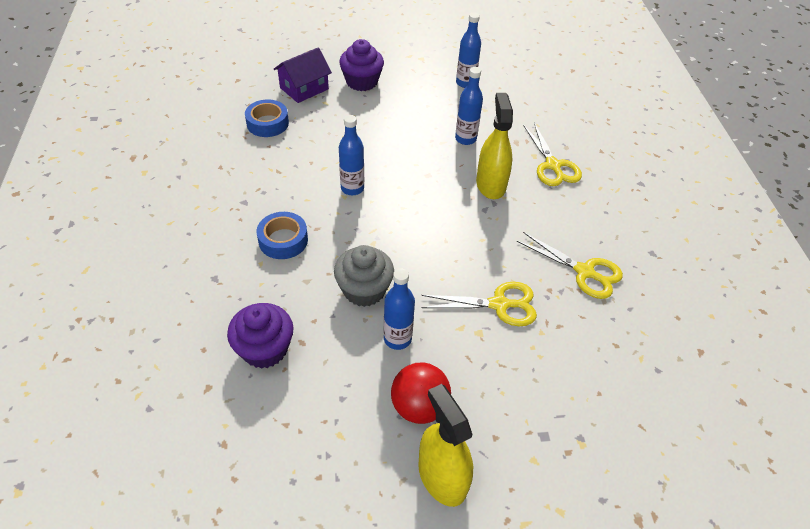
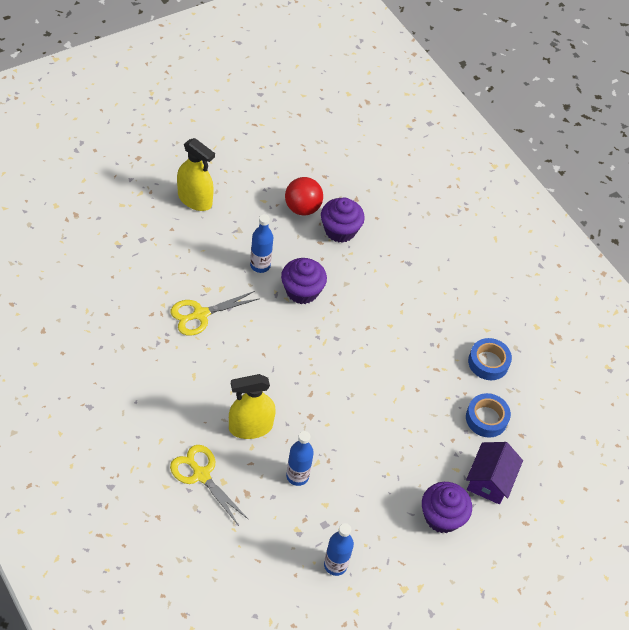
camera: 150 degrees right, 5 degrees up
blue tape [257,212,308,259] -> blue tape moved to [468,338,512,380]
grey cupcake [334,245,394,307] -> purple cupcake [281,258,327,304]
blue bottle [339,115,364,195] -> none
red ball [391,363,451,424] -> red ball moved to [285,177,323,216]
yellow spray bottle [476,93,513,199] -> yellow spray bottle turned 105 degrees clockwise [229,374,276,439]
yellow scissors [517,232,623,299] -> none

